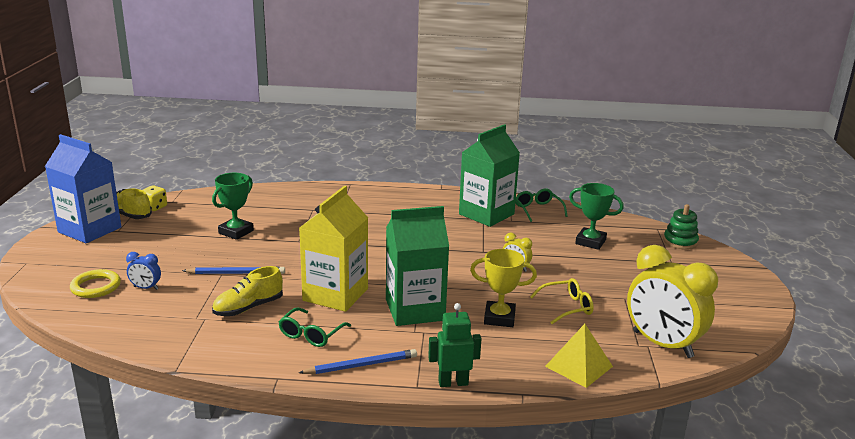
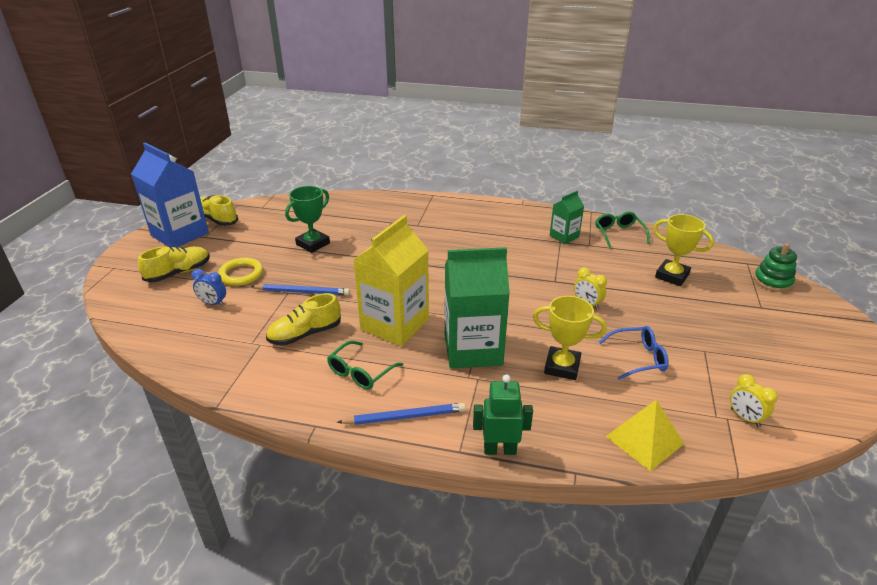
camera: 10 degrees right, 10 degrees up
yellow ring [70,269,121,298] -> yellow ring moved to [218,258,263,286]
yellow dice [143,185,167,211] -> none
green carton [459,124,520,227] -> green carton [550,191,584,244], size x0.52
yellow glasses [530,278,594,324] -> blue glasses [599,326,669,380]
green trophy [569,183,624,250] -> yellow trophy [653,214,714,286]
yellow clock [627,245,718,358] -> yellow clock [730,374,778,427], size x0.42
none -> yellow shoe [138,246,210,282]

